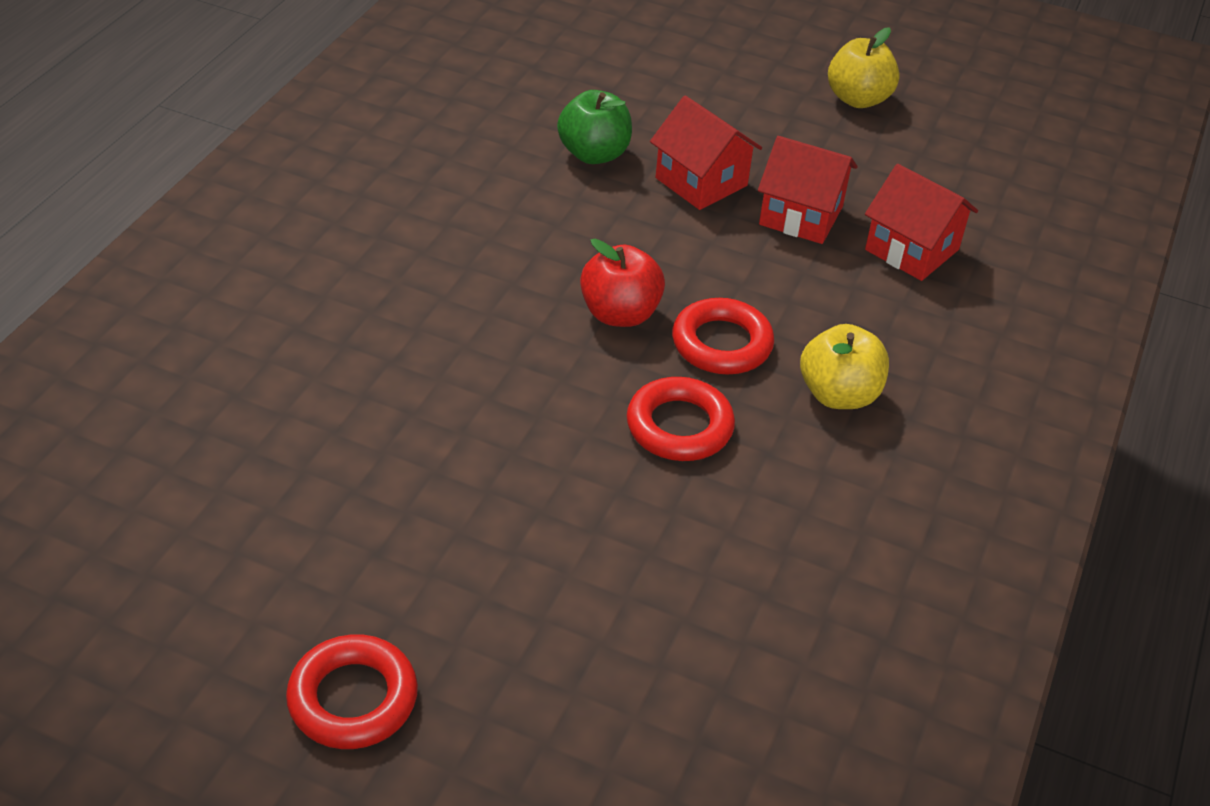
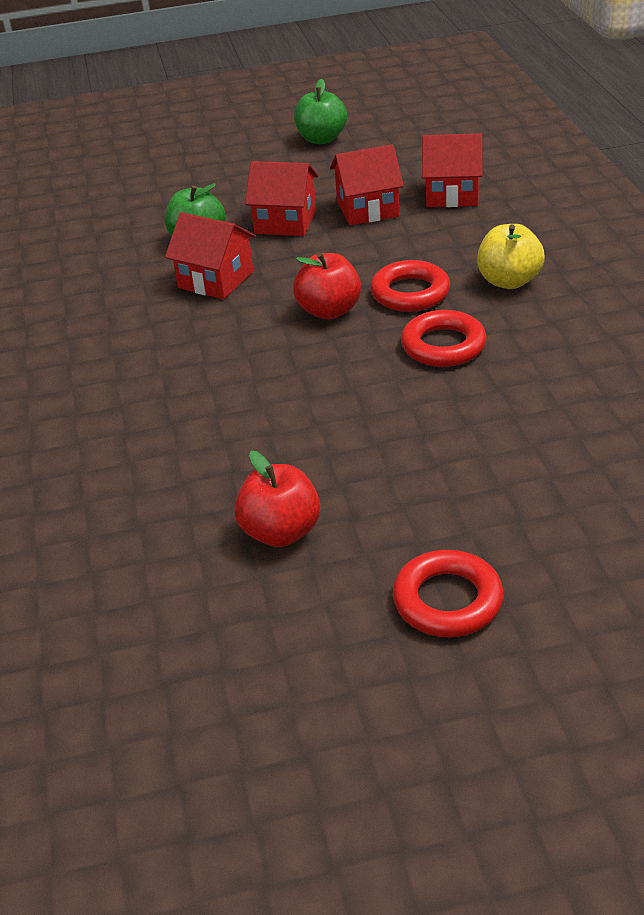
camera: 30 degrees left, 5 degrees down
yellow apple [828,27,900,108] -> green apple [294,79,347,144]
none -> red house [165,212,256,299]
none -> red apple [234,451,321,547]

